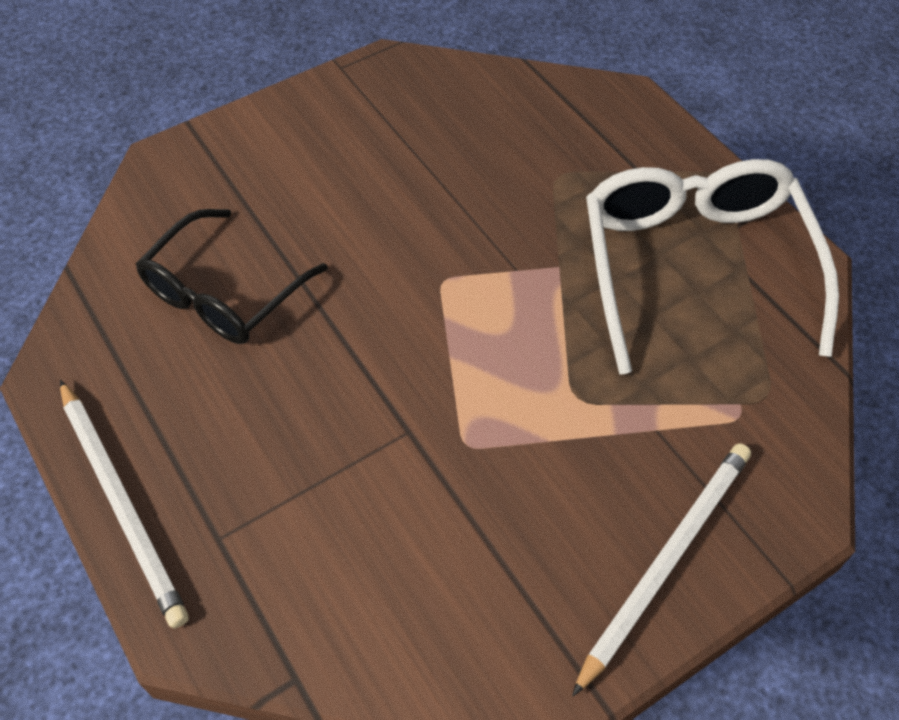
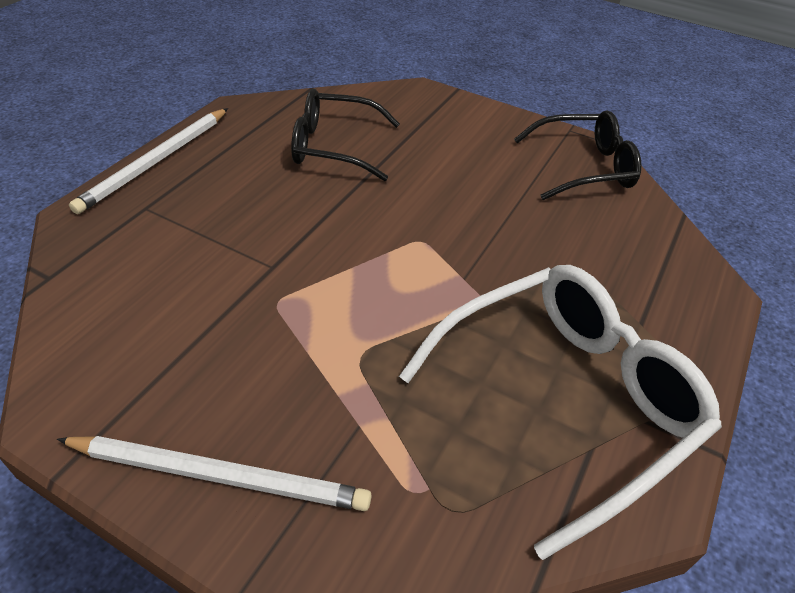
camera: 60 degrees right, 10 degrees down
none -> black glasses [514,110,642,200]

